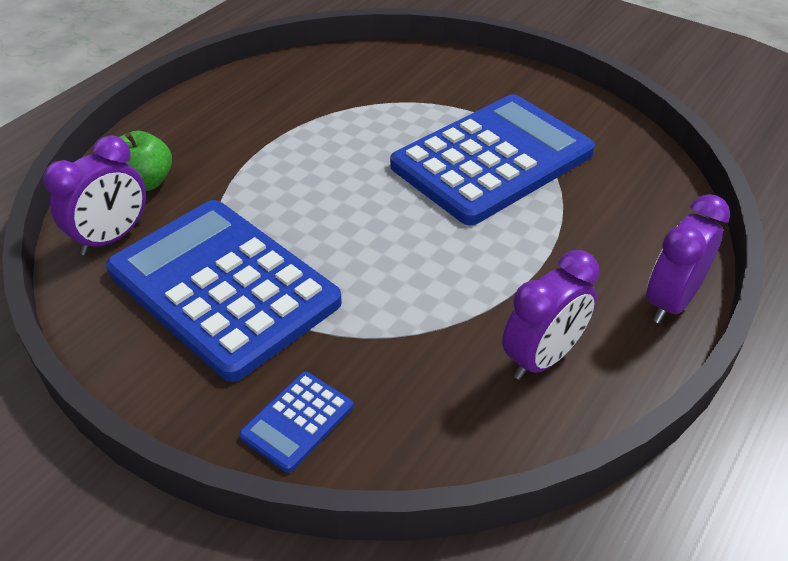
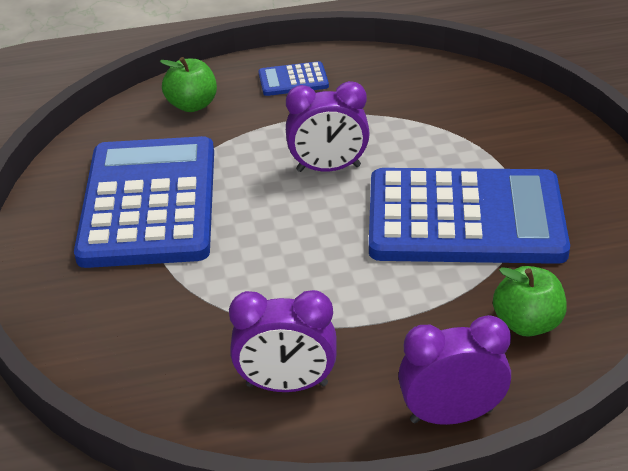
camera: 45 degrees right, 5 degrees down
purple clock [43,135,146,255] -> purple clock moved to [286,81,370,172]
blue calculator [239,372,353,473] -> blue calculator moved to [259,61,329,96]
none -> green apple [493,266,567,337]

